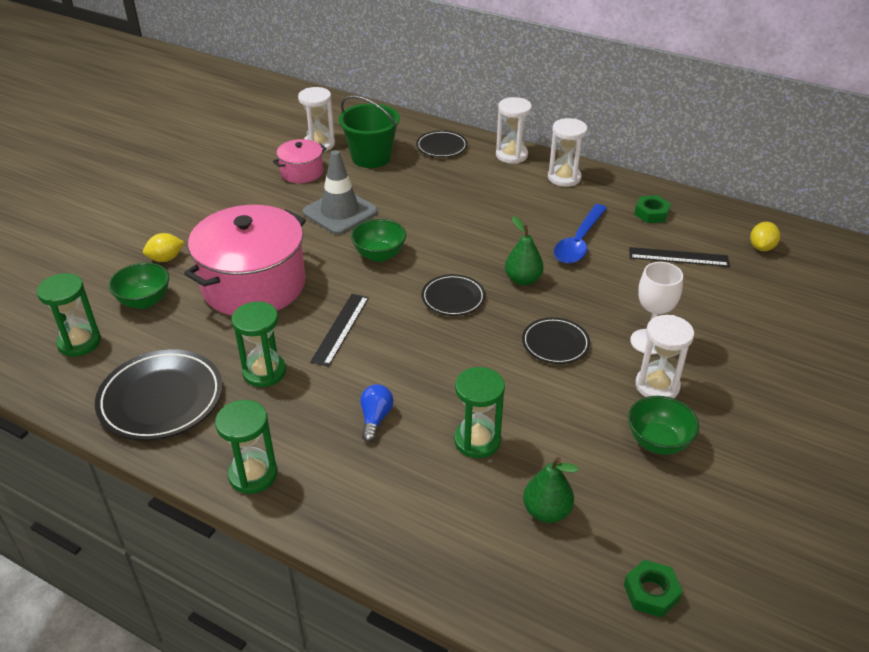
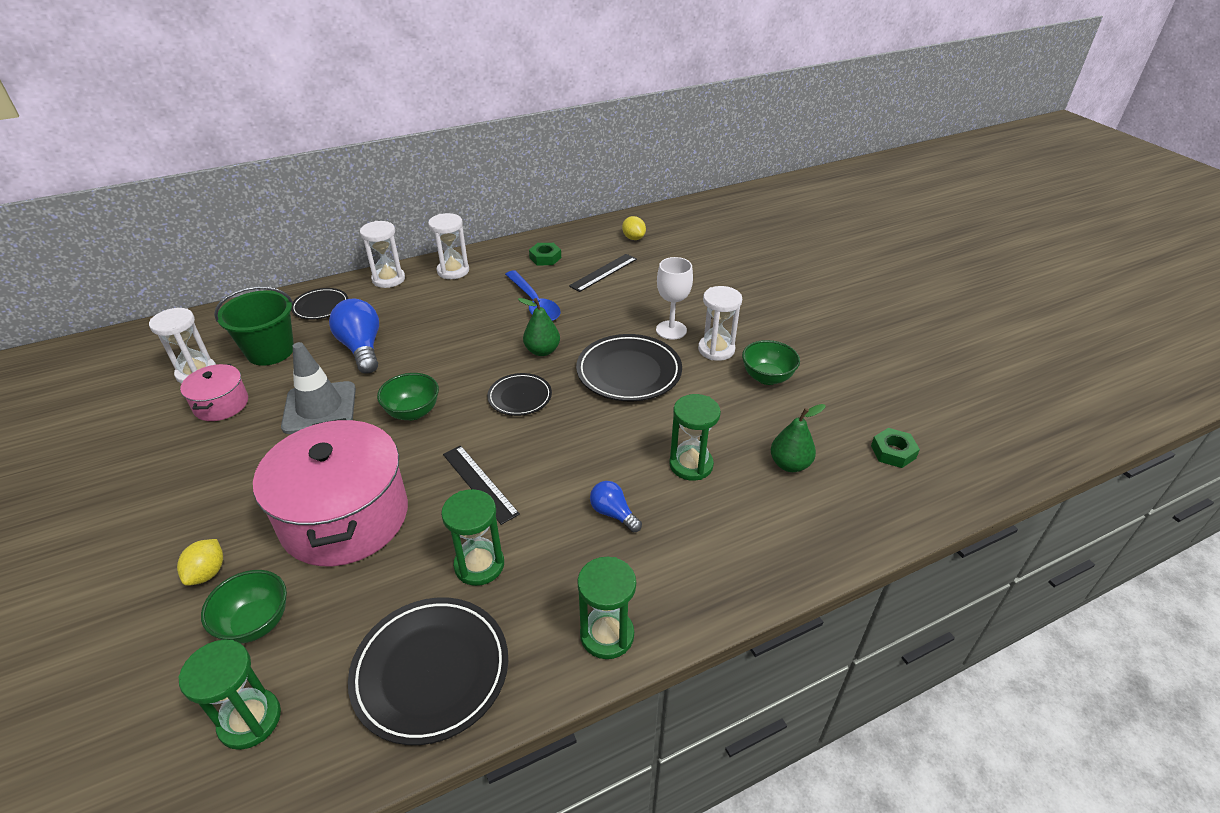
camera: 55 degrees left, 0 degrees up
black plate [522,317,590,364] -> black plate [576,334,682,401], size x1.71
none -> blue light bulb [329,299,379,374]

